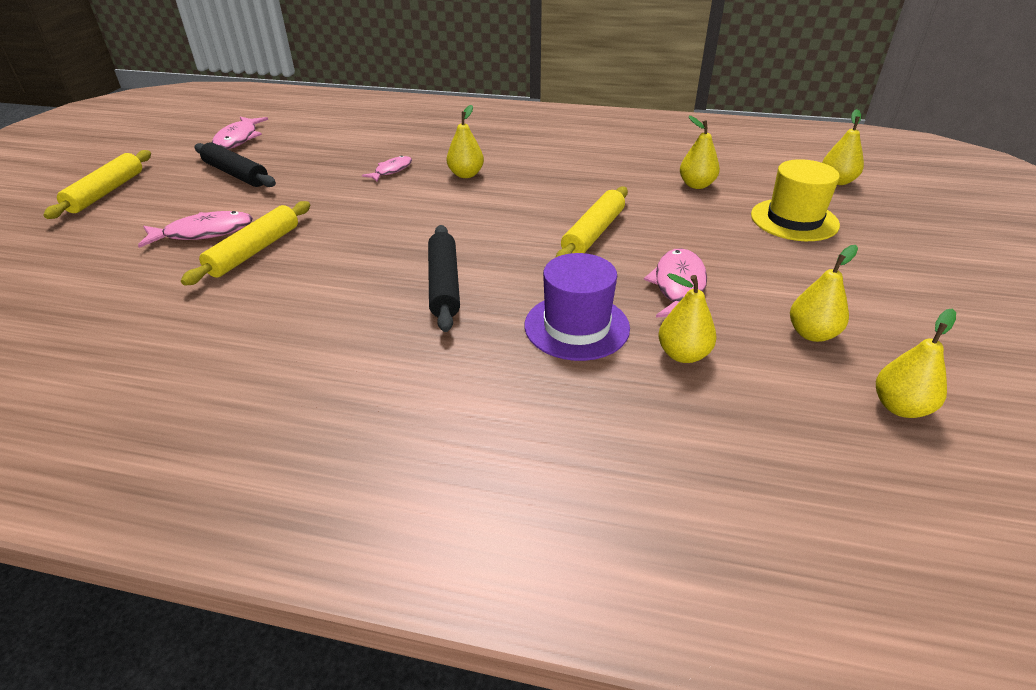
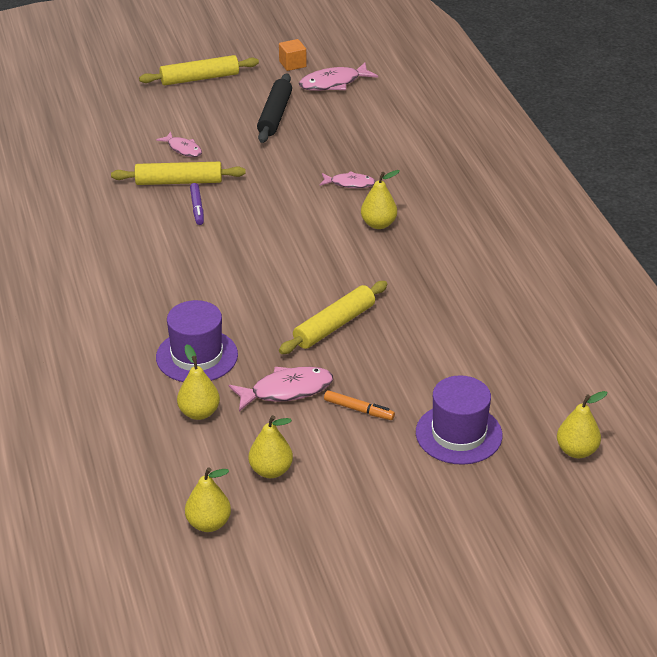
camera: 60 degrees right, 0 degrees up
pink fish [138,211,253,248] -> pink fish [156,132,202,157], size x0.63
black rolling pin [428,225,460,332] -> none
yellow rolling pin [556,186,628,257] -> yellow rolling pin turned 45 degrees counterclockwise [279,281,388,354]
yellow pear [680,116,720,189] -> none
yellow hat [751,159,840,241] -> purple hat [416,375,503,465]
none -> purple marker [190,183,204,225]
none -> orange cube [279,39,307,71]
none -> orange marker [324,390,395,420]

